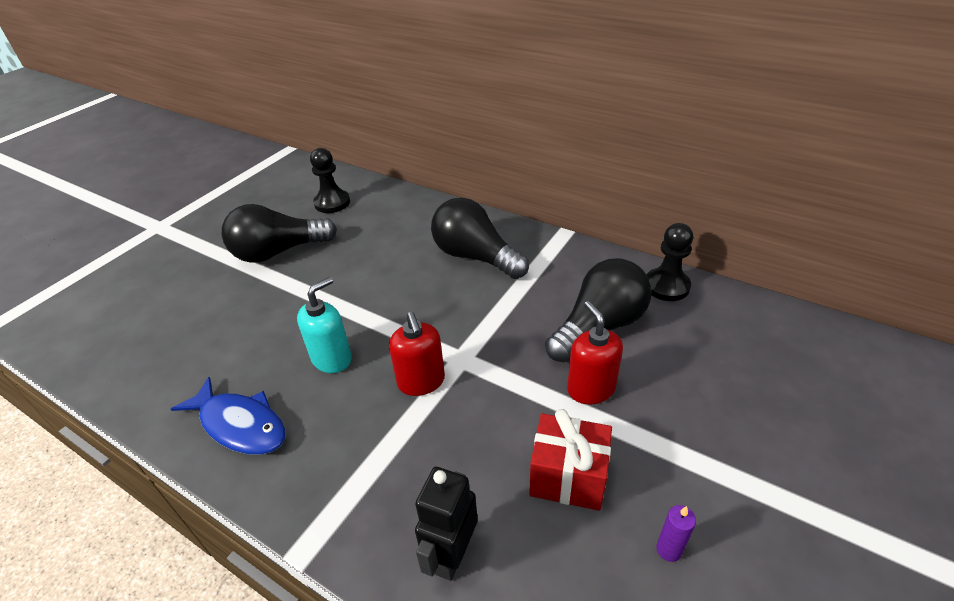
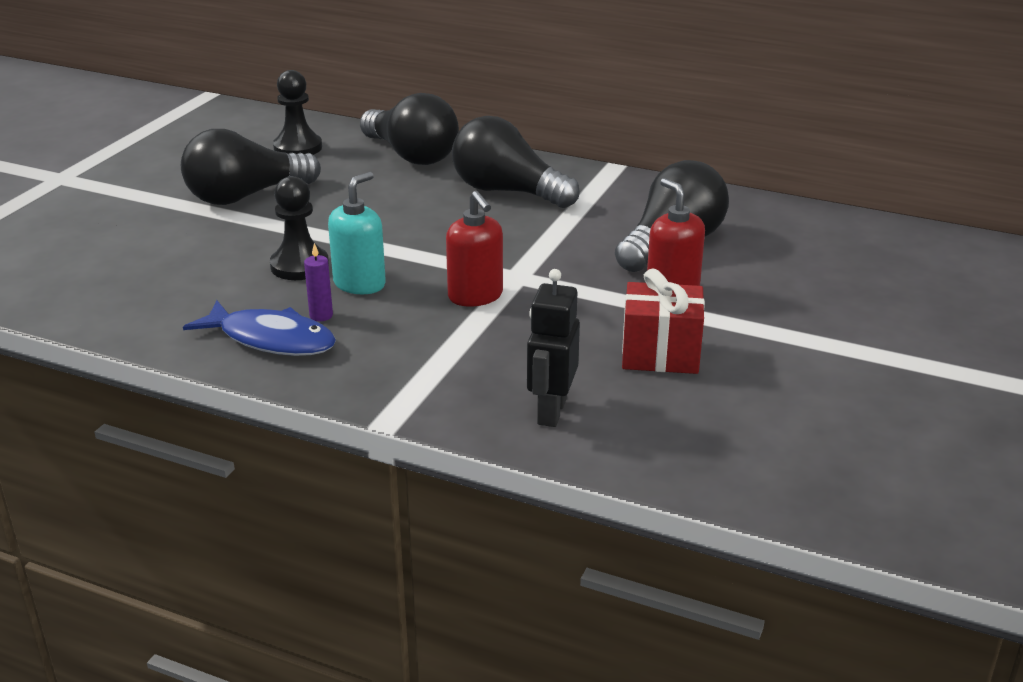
camera: 10 degrees left, 10 degrees down
black pawn [646,223,693,301] -> black pawn moved to [270,176,329,280]
purple candle [656,505,696,562] -> purple candle moved to [304,243,333,321]
none -> black light bulb [360,93,459,165]

